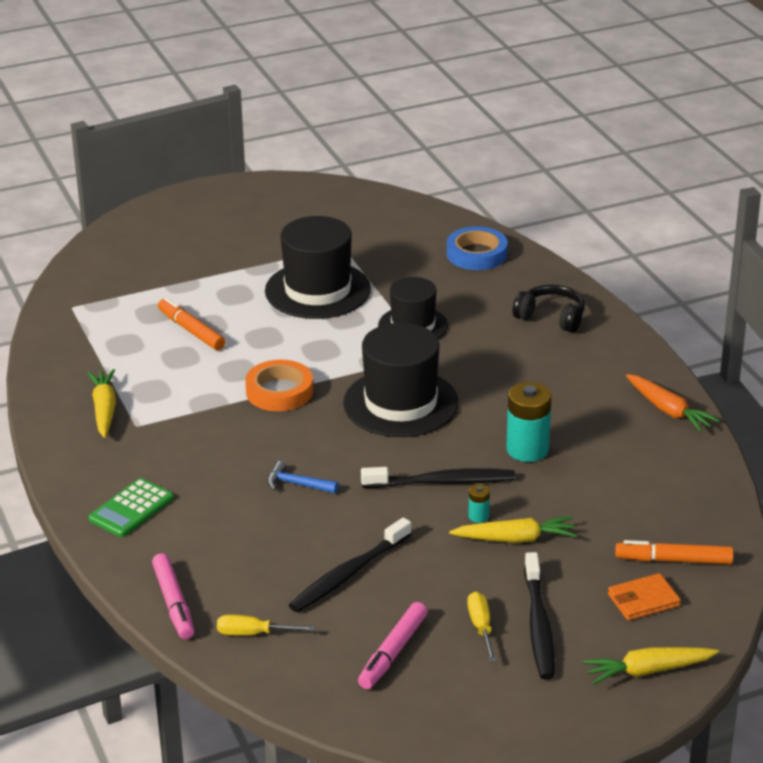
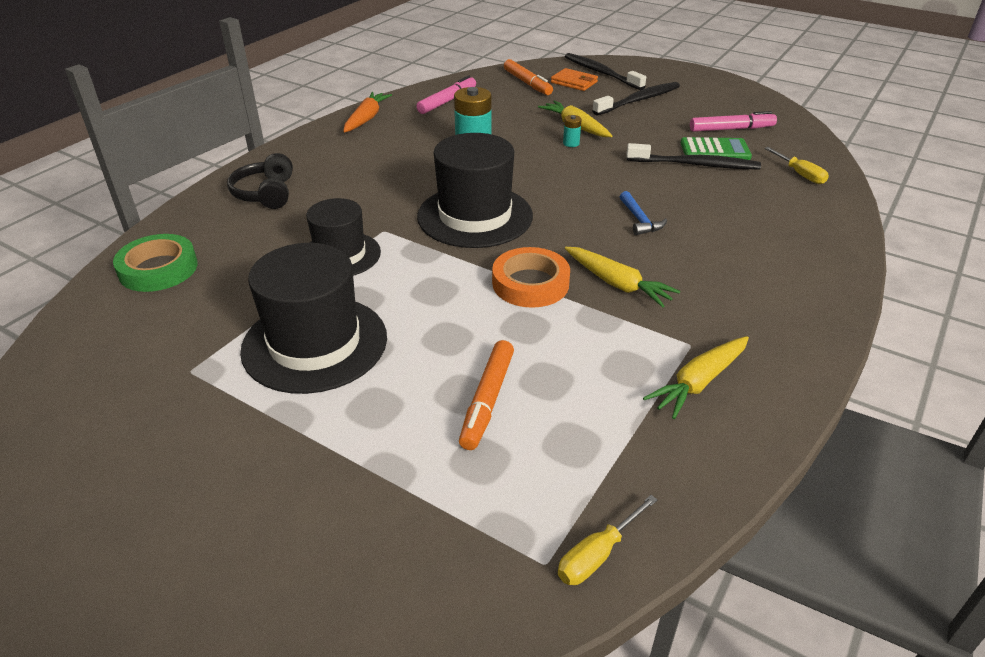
camera: 125 degrees left, 5 degrees up
green calculator [88,478,174,537] -> green calculator moved to [681,137,752,160]
pink marker [152,553,194,639] -> pink marker moved to [416,75,476,114]
black toothbrush [361,467,515,488] -> black toothbrush moved to [565,53,646,90]
blue tape [447,226,508,270] -> green tape [113,234,198,292]
yellow screwdriver [467,591,496,662] -> yellow screwdriver moved to [558,495,658,585]
yellow carrot [583,647,719,685] -> yellow carrot moved to [565,247,680,308]

